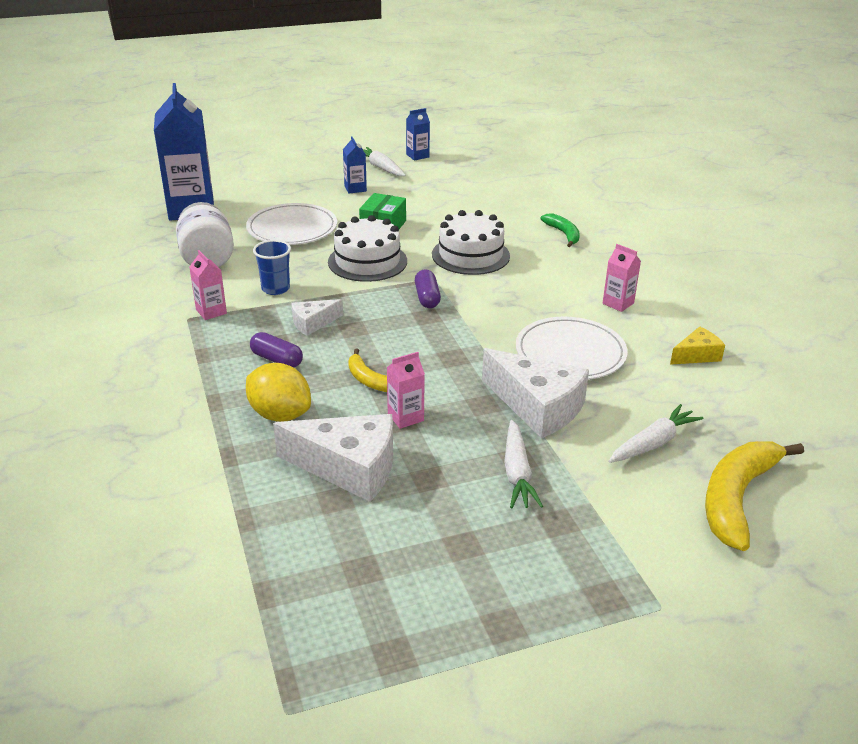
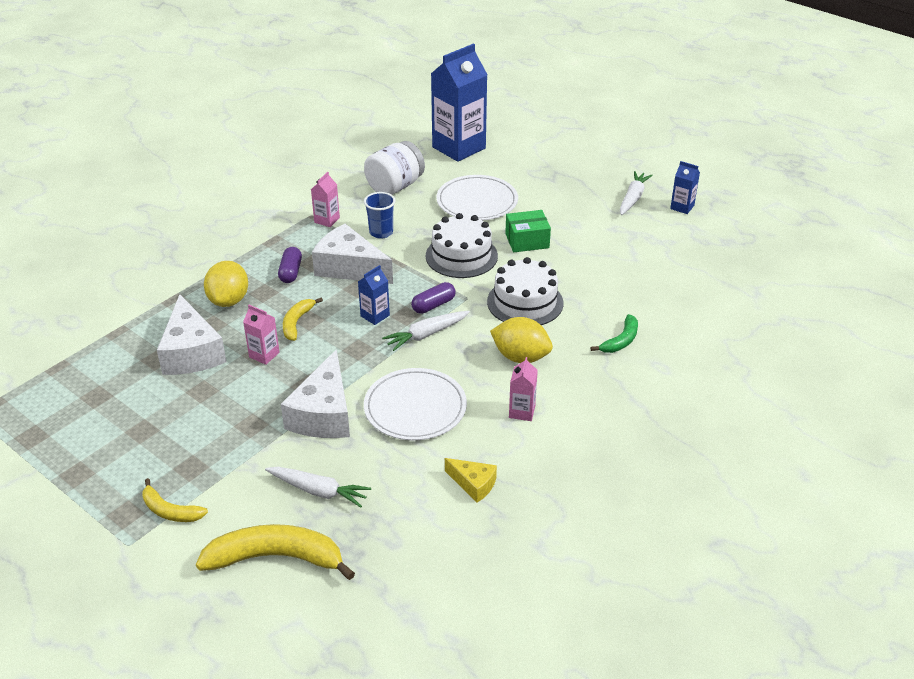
camera: 60 degrees right, 5 degrees up
white cheese [291,299,343,336] -> white cheese [312,224,393,284], size x1.89
blue carton [343,136,367,193] -> blue carton moved to [358,265,390,325]
white carrot [504,420,543,508] -> white carrot moved to [382,311,470,351]
none -> yellow banana [143,478,208,522]
none -> yellow lemon [490,317,553,363]

